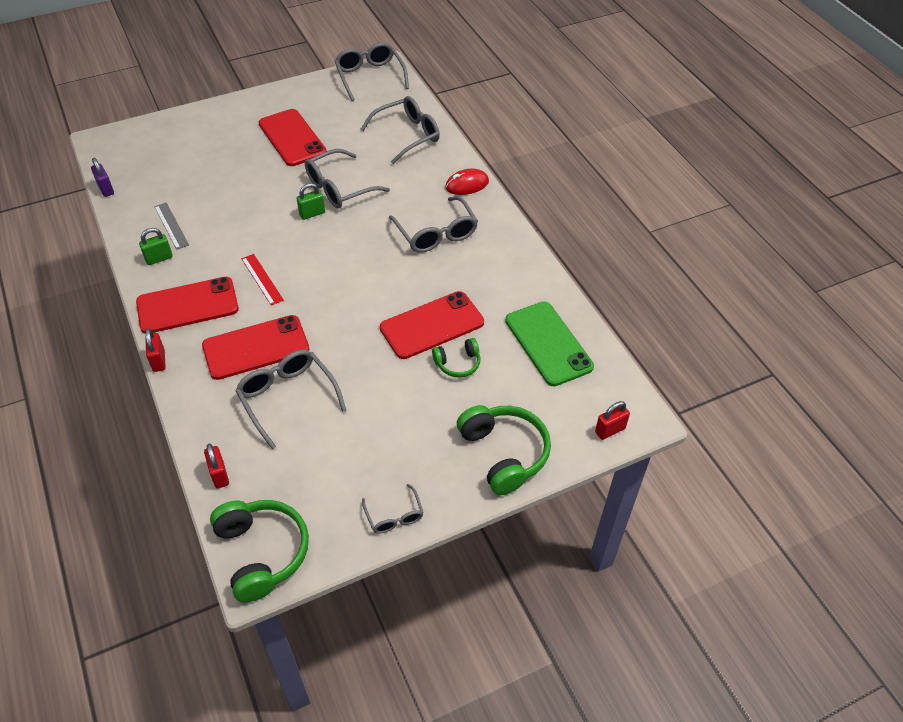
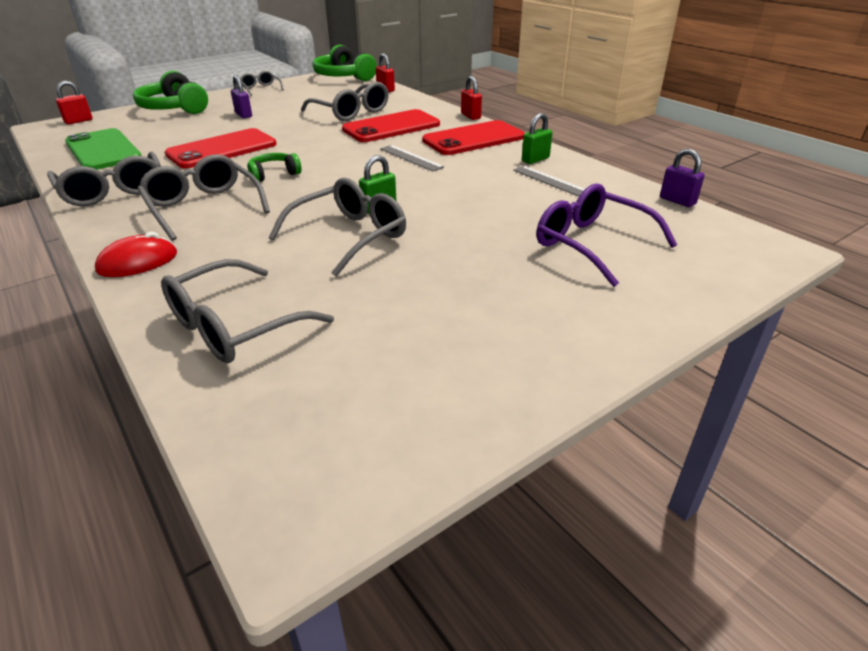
camera: 170 degrees right, 15 degrees down
red ruler [241,254,284,306] -> grey ruler [380,145,444,171]
red phone [259,109,326,166] -> none
grey glasses [335,42,409,101] -> grey glasses moved to [47,151,161,207]
green headphones [432,338,480,378] -> green headphones moved to [247,153,301,183]
none -> purple padlock [231,75,252,118]
none -> purple glasses [536,184,677,287]

